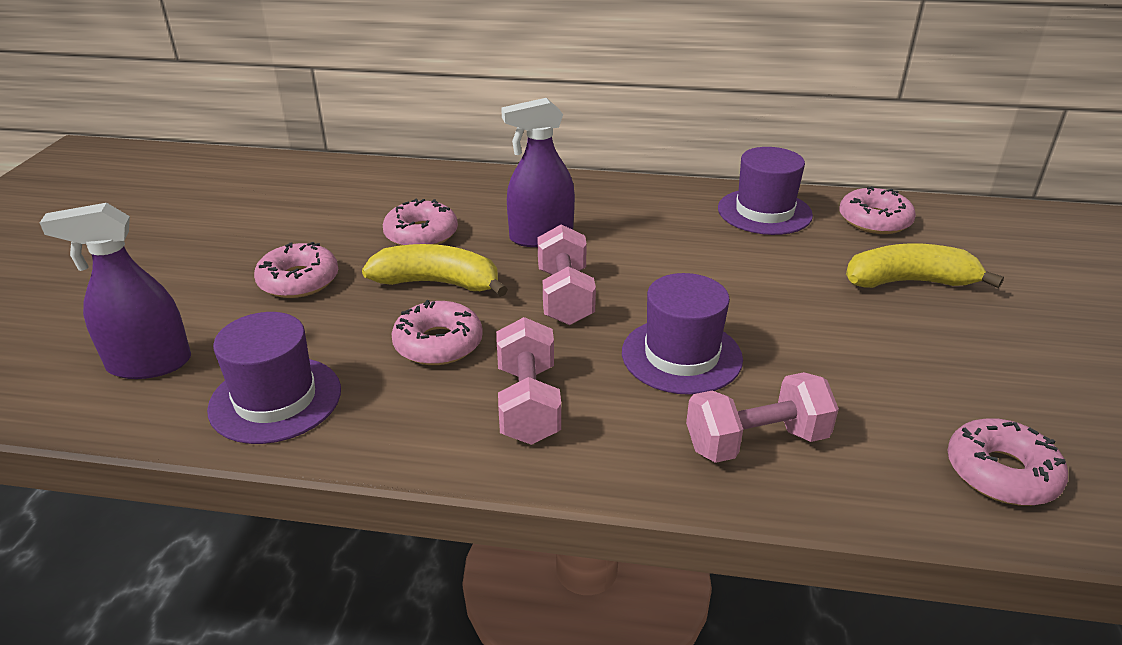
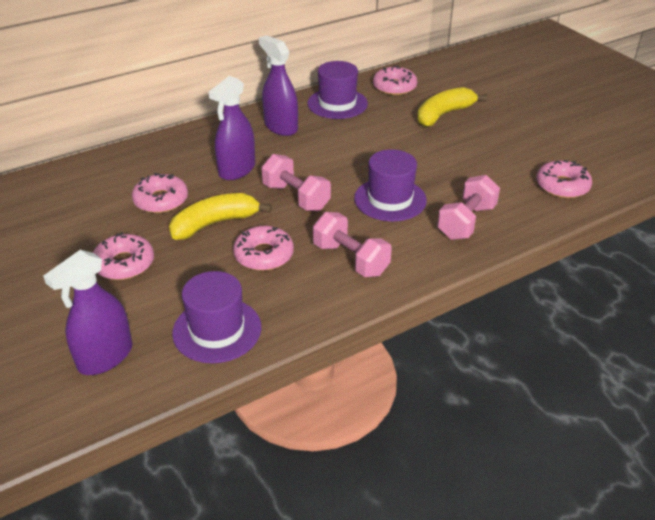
camera: 40 degrees left, 5 degrees up
none -> purple spray bottle [259,35,298,136]

